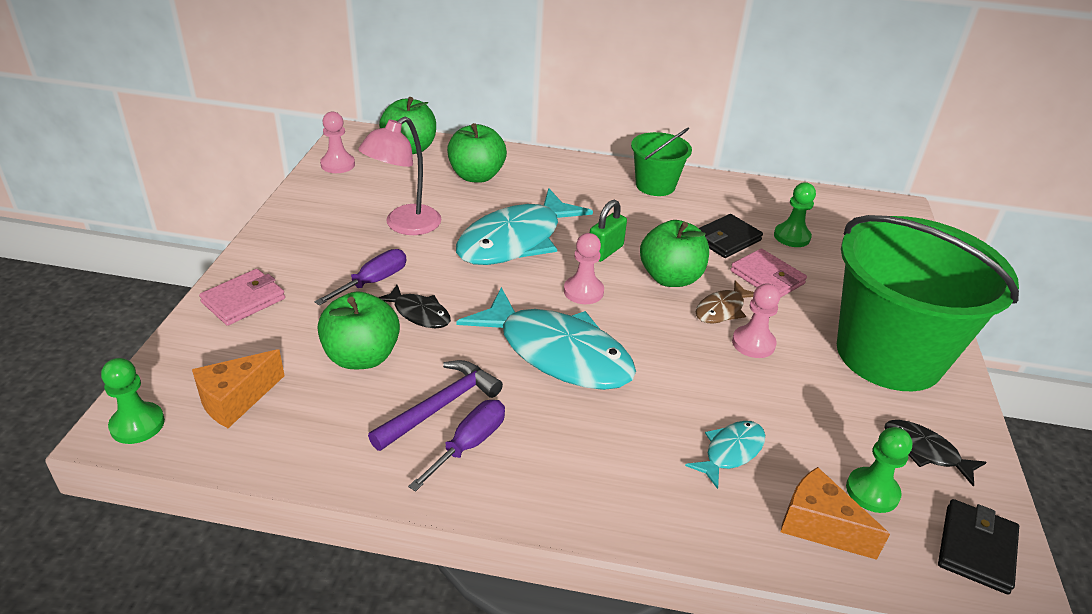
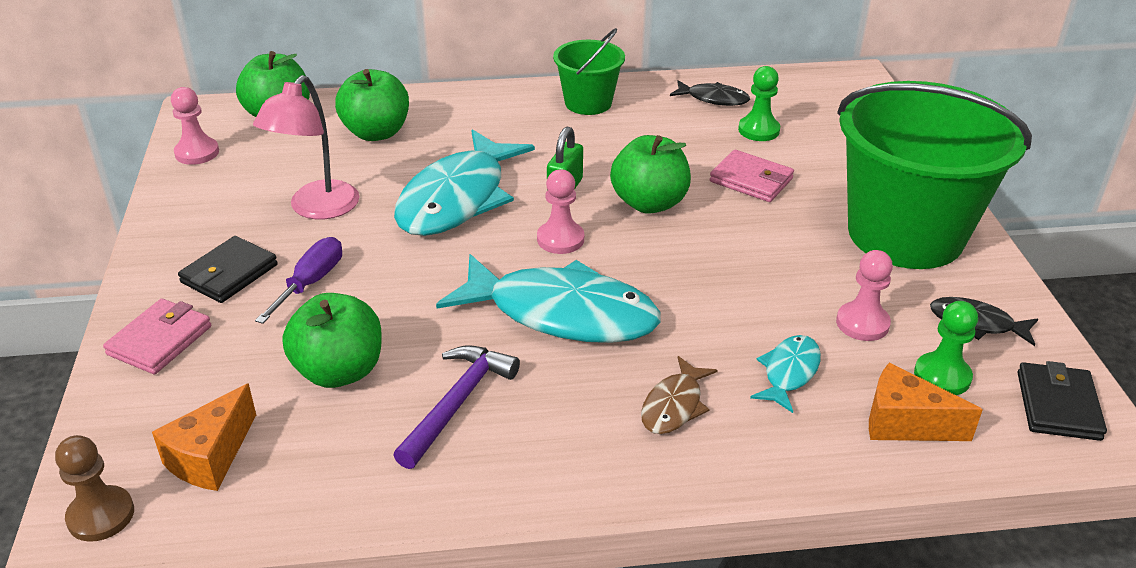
camera: 15 degrees left, 0 degrees up
green pawn [101,358,165,444] -> brown pawn [55,435,134,542]
black fish [378,285,451,328] -> black fish moved to [670,80,750,106]
purple screwdriver [408,400,505,492] -> none
brown fish [696,280,754,324] -> brown fish moved to [641,356,718,434]
black wallet [699,214,763,258] -> black wallet moved to [178,236,278,303]
pink pawn [732,283,780,358] -> pink pawn moved to [836,250,893,341]

